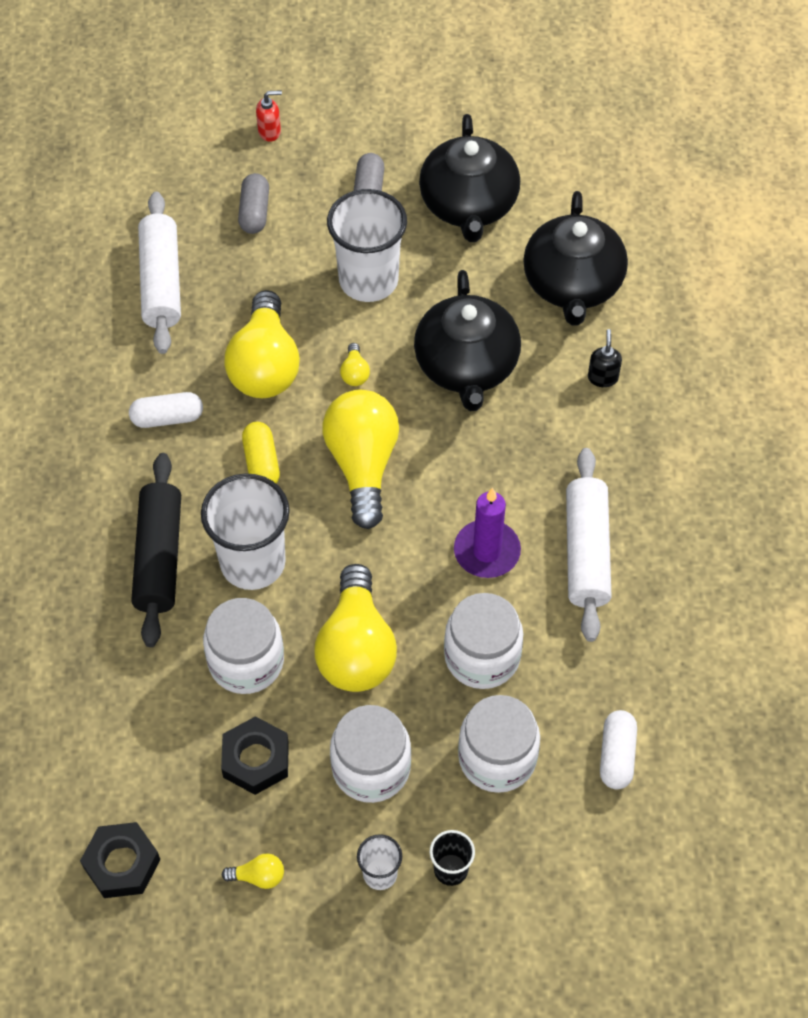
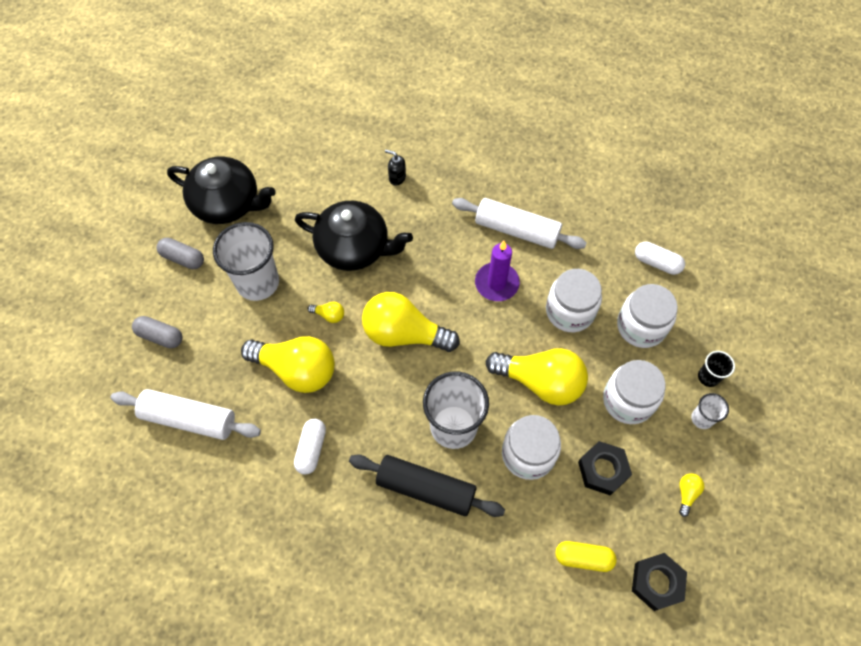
camera: 70 degrees left, 5 degrees up
yellow capsule [242,422,280,484] -> yellow capsule moved to [555,541,617,572]
red soap dispenser [256,90,282,142] -> none
black teapot [523,191,628,326] -> none

